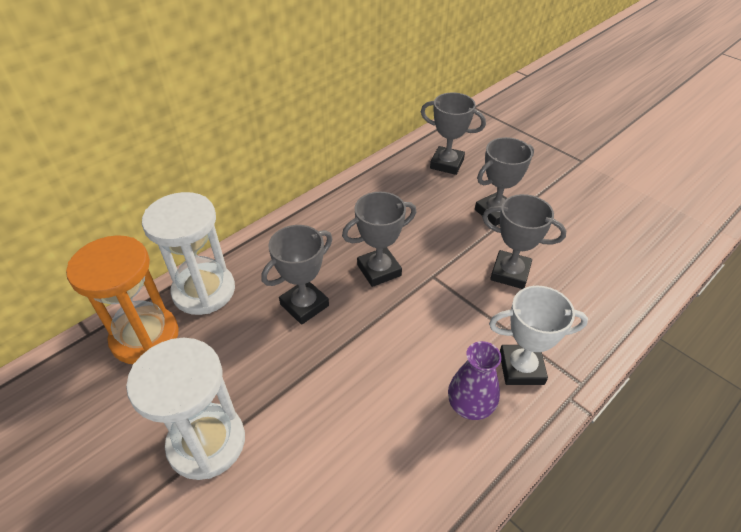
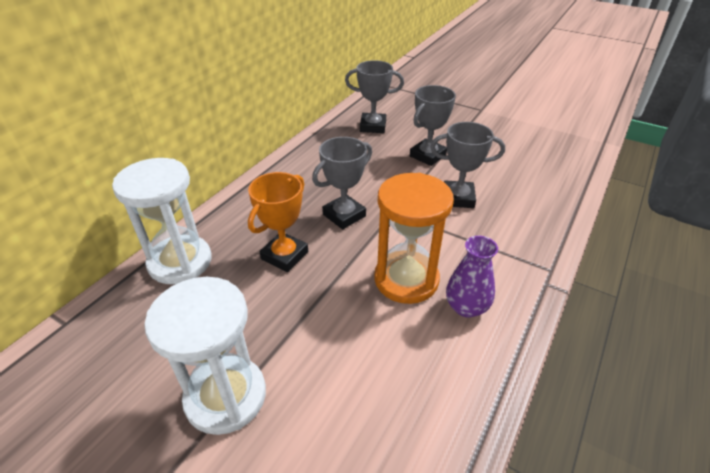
camera: 15 degrees left, 5 degrees down
orange hourglass [66,235,179,364] -> orange hourglass moved to [374,173,454,304]
grey trophy [262,225,332,325] -> orange trophy [248,172,308,272]
white trophy [489,286,588,385] -> none

